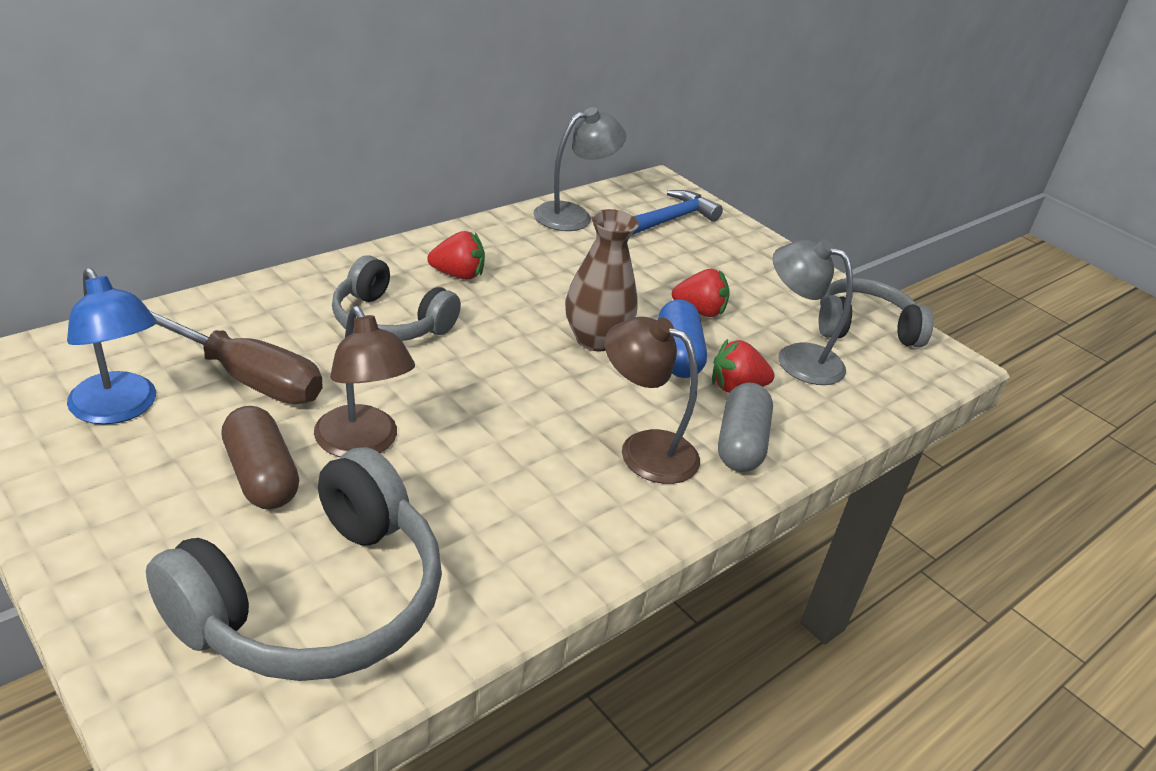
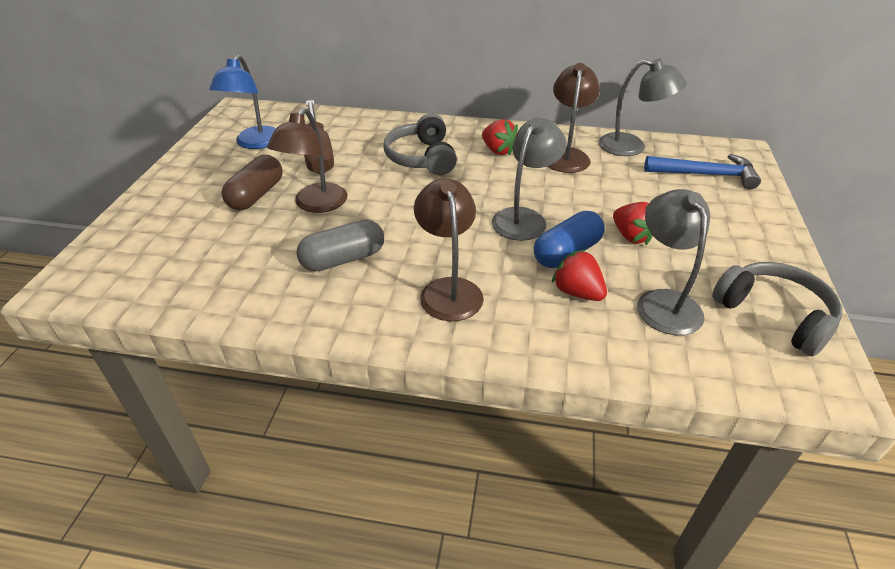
camera: 55 degrees right, 5 degrees up
grey headphones [146,447,442,681] -> none
brown vase [565,209,639,351] -> grey lamp [492,117,567,241]
grey capsule [718,383,773,472] -> grey capsule moved to [296,220,384,272]
none -> brown lamp [548,63,600,173]

